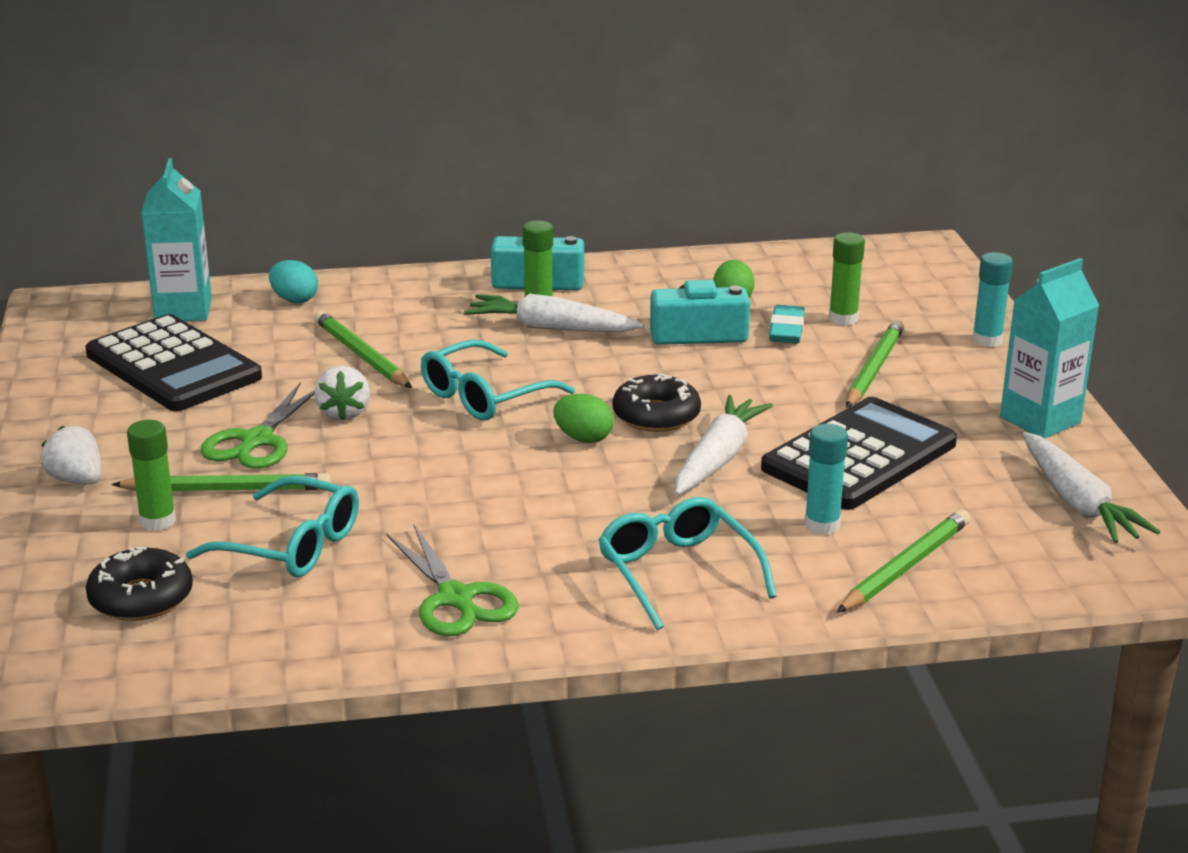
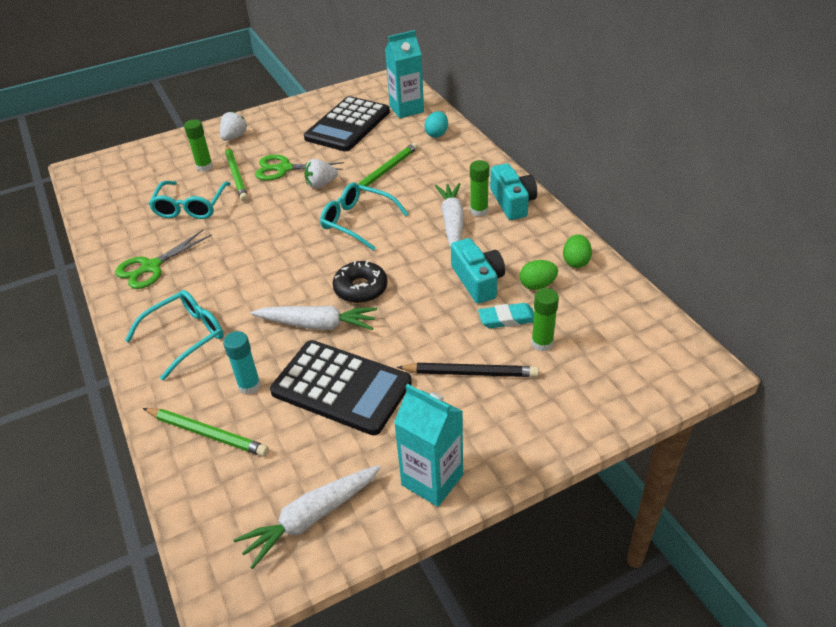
camera: 75 degrees right, 15 degrees up
black donut [86,547,193,621] -> none
green egg [553,394,614,443] -> green egg moved to [563,234,592,268]
green pencil [846,320,904,408] -> black pencil [396,363,539,377]
turquoise glue stick [972,252,1013,347] -> none

